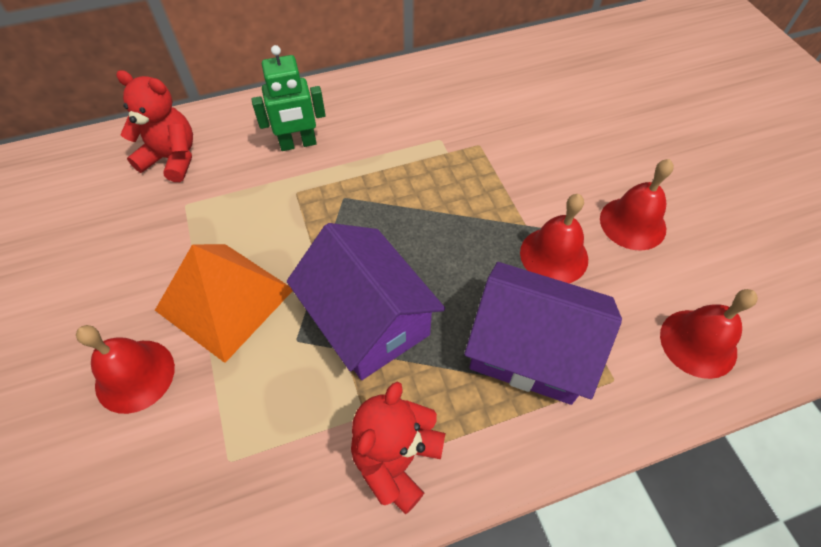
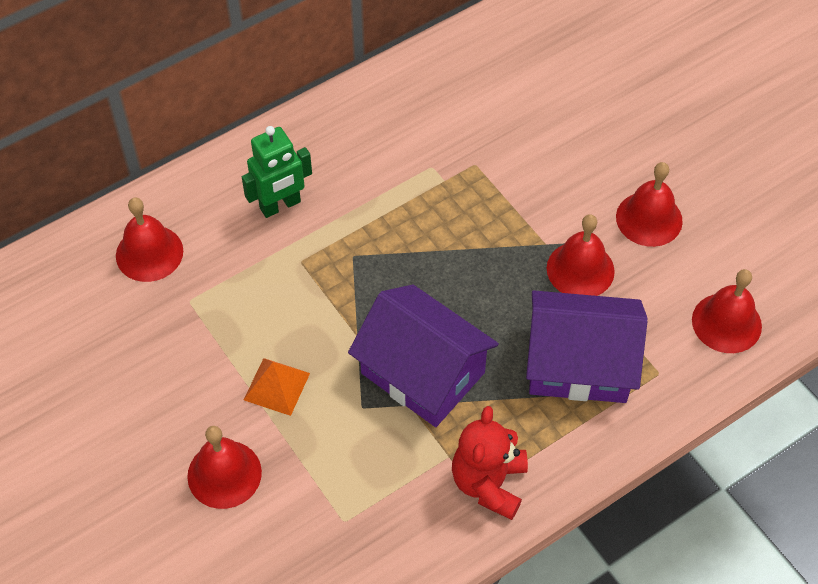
camera: 15 degrees left, 0 degrees up
red teddy bear [116,70,193,182] -> red bell [116,197,183,282]
orange pyramid [155,244,293,363] -> orange pyramid [244,358,310,416], size x0.52

